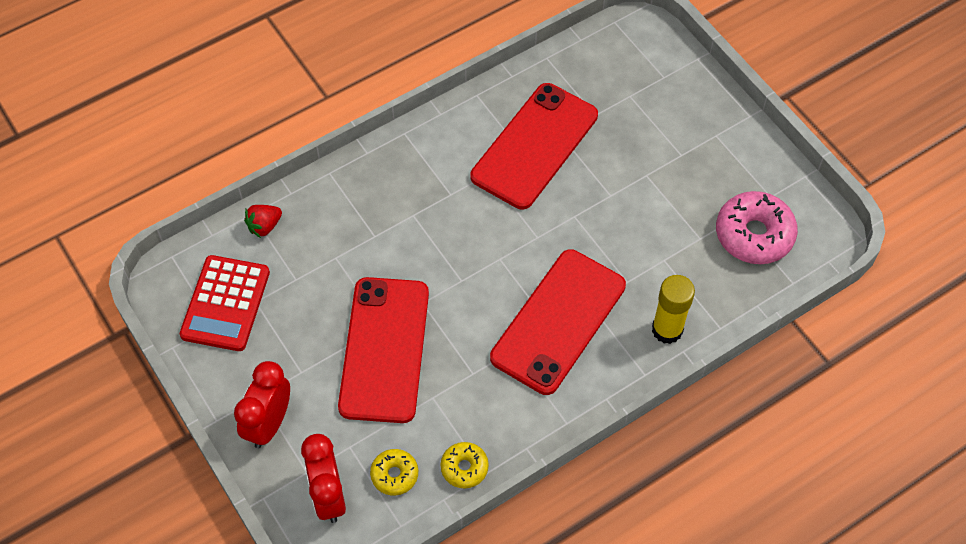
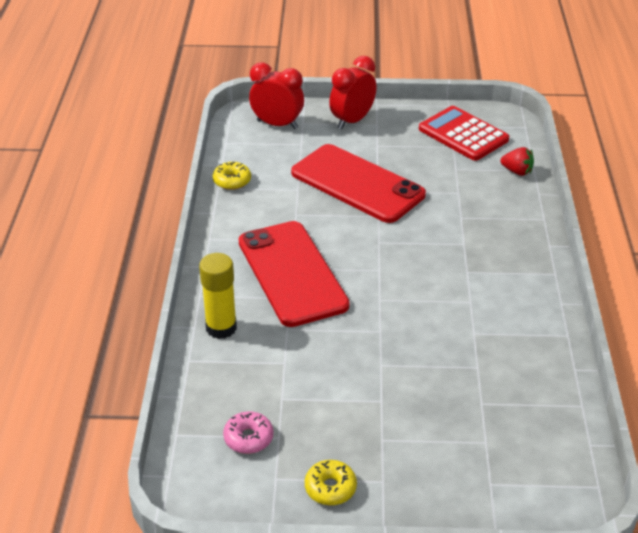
camera: 125 degrees right, 20 degrees down
red clock [234,361,290,448] -> red clock turned 105 degrees counterclockwise [329,56,377,130]
red strawberry [244,205,282,238] -> red strawberry turned 120 degrees clockwise [500,147,534,176]
yellow donut [370,449,418,495] -> yellow donut moved to [305,460,357,505]
red phone [471,83,598,209] -> none
pink donut [716,191,798,264] -> pink donut [223,411,273,454], size x0.54

